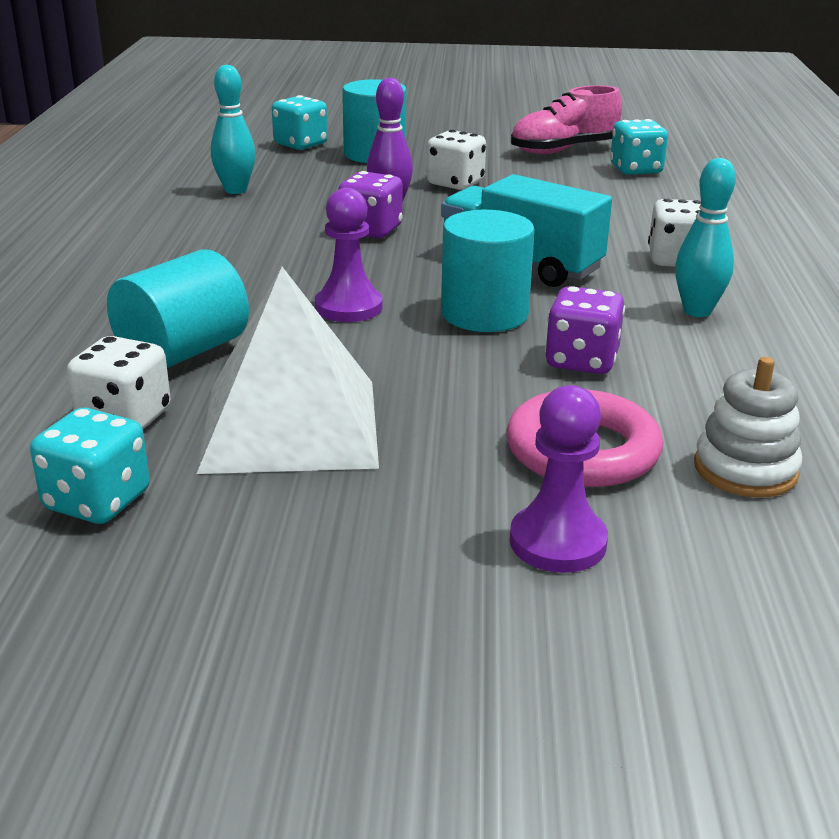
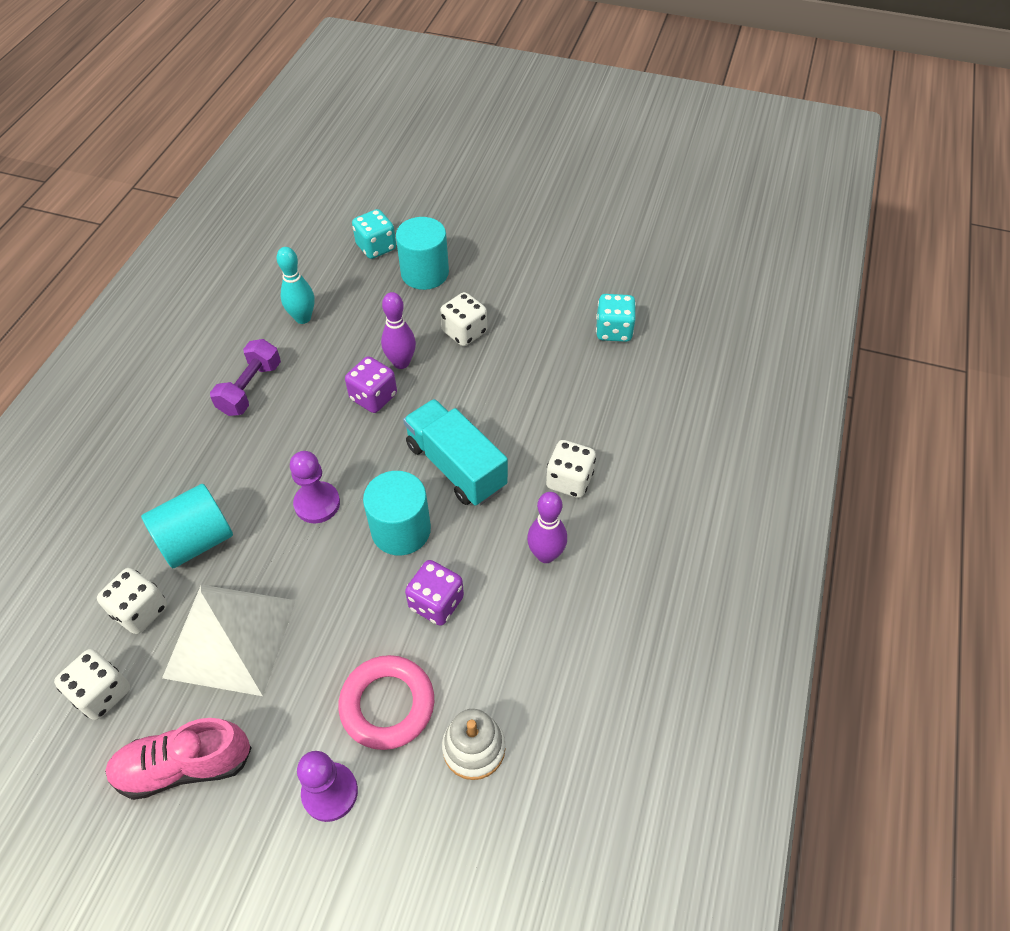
camera: 15 degrees right, 25 degrees up
turquoise dice [30,408,150,524] -> white dice [54,649,130,720]
pink shoe [511,85,622,154] -> pink shoe moved to [105,718,252,800]
turquoise bowling pin [675,158,736,317] -> purple bowling pin [527,492,567,563]
none -> purple dumbbell [210,339,281,416]

